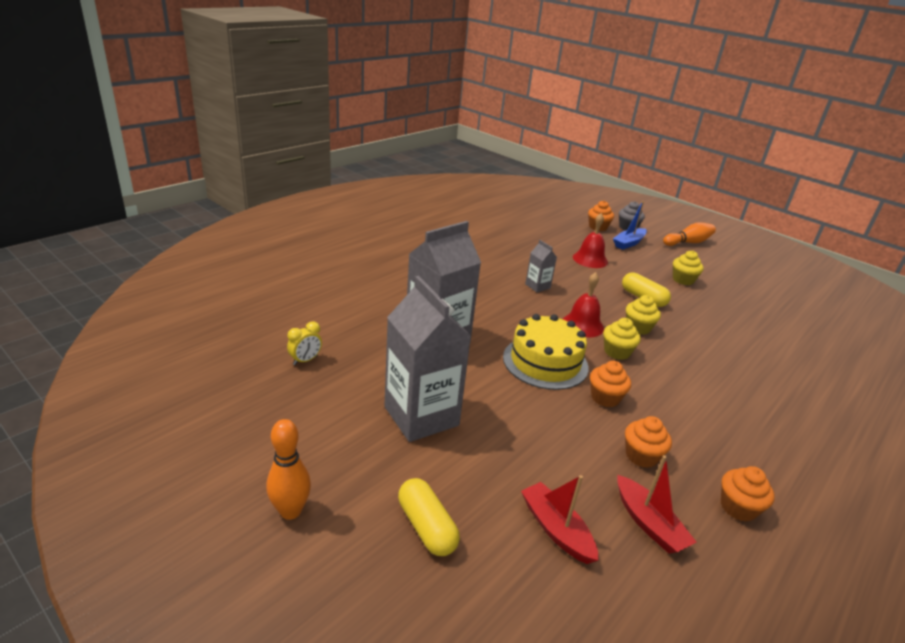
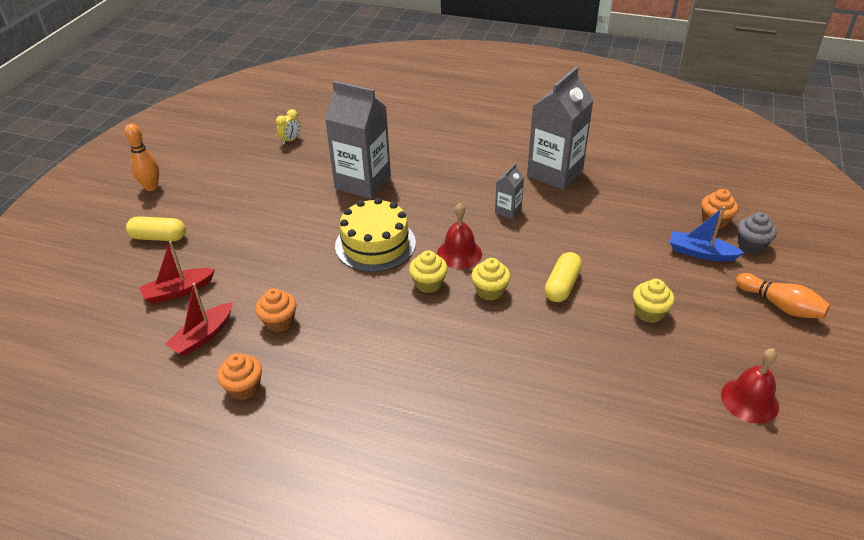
camera: 70 degrees right, 10 degrees up
yellow clock [287,321,322,365] -> yellow clock turned 75 degrees counterclockwise [276,109,301,145]
grey carton [384,276,471,442] -> grey carton moved to [527,67,593,190]
yellow capsule [398,478,460,556] -> yellow capsule turned 60 degrees clockwise [126,216,186,241]
red boat [521,475,599,564] -> red boat turned 150 degrees counterclockwise [140,241,215,304]
red bell [573,213,608,268] -> red bell moved to [721,348,779,424]
orange cupcake [590,361,631,407] -> none

